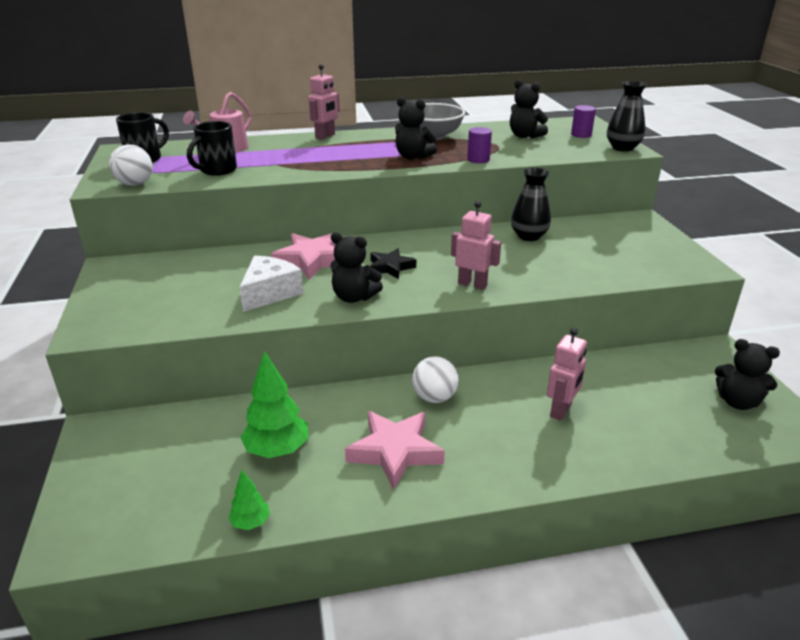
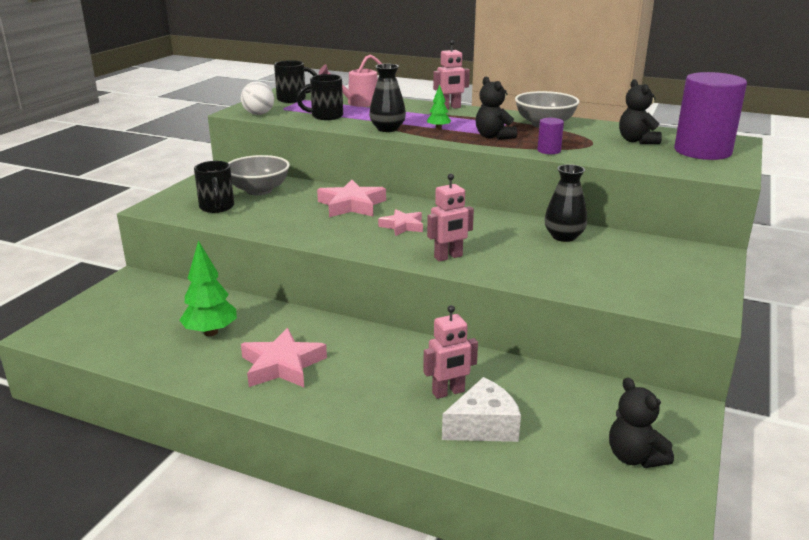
camera: 35 degrees right, 5 degrees down
green tree [228,470,270,530] -> green tree moved to [427,85,451,130]
white cheese [239,256,303,312] -> white cheese moved to [442,377,521,442]
black teddy bear [330,232,383,303] -> none
black star [370,248,416,279] -> pink star [378,209,423,236]
white ball [412,356,459,403] -> none
pink robot [451,201,501,290] -> pink robot turned 90 degrees clockwise [427,173,474,262]
purple cylinder [571,105,596,138] -> purple cylinder [674,72,747,160], size x2.36
black vase [607,81,647,151] -> black vase moved to [369,64,406,132]
none -> black mug [194,161,234,213]
none -> grey bowl [228,155,290,195]

